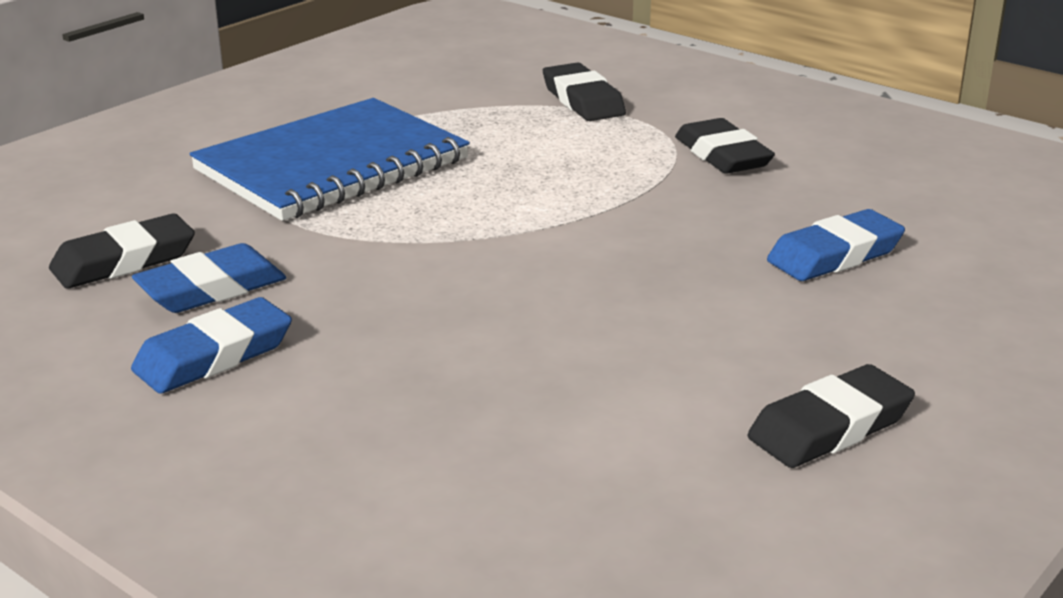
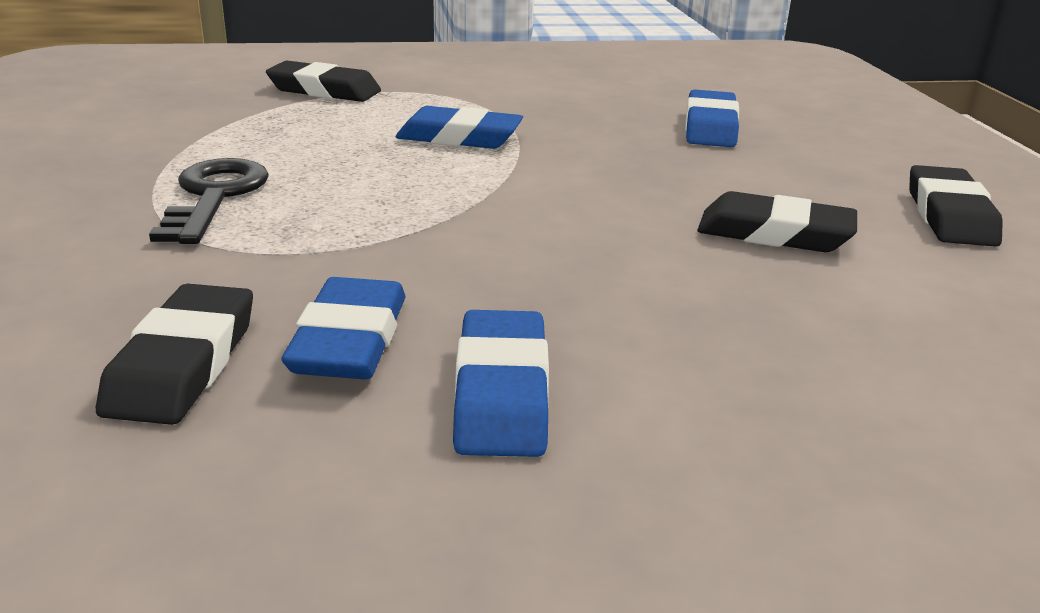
camera: 50 degrees left, 0 degrees up
blue notebook [190,98,470,221] -> black key [149,158,269,244]
black eraser [675,118,775,174] -> black eraser moved to [697,191,857,252]
none -> blue eraser [396,106,523,149]

